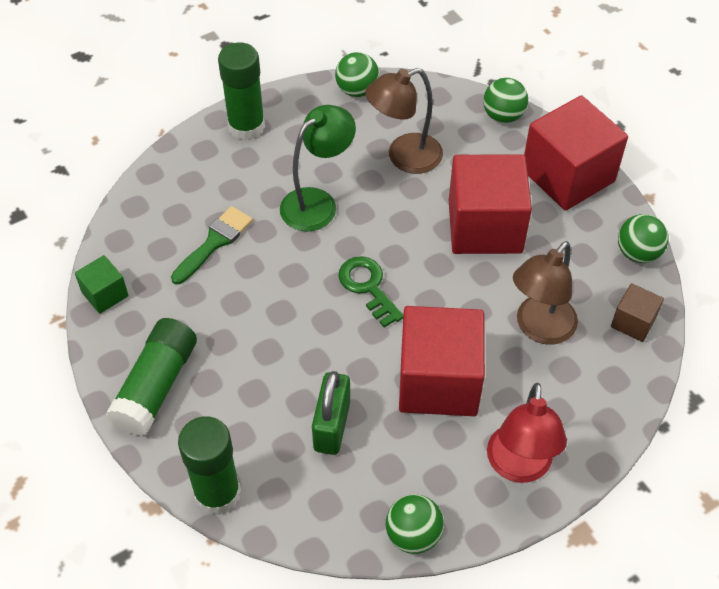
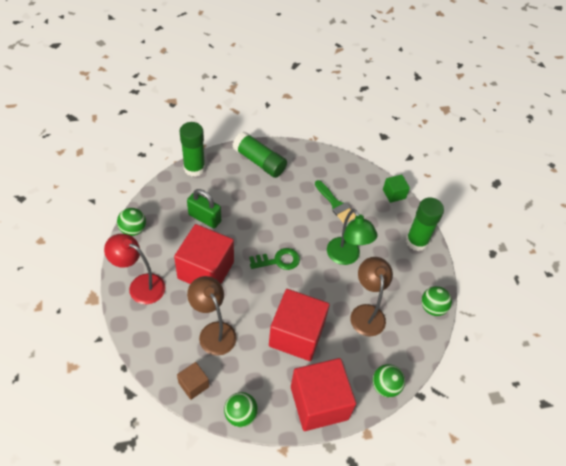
camera: 105 degrees right, 0 degrees up
green cube [75,255,129,314] -> green cube moved to [383,175,410,203]

